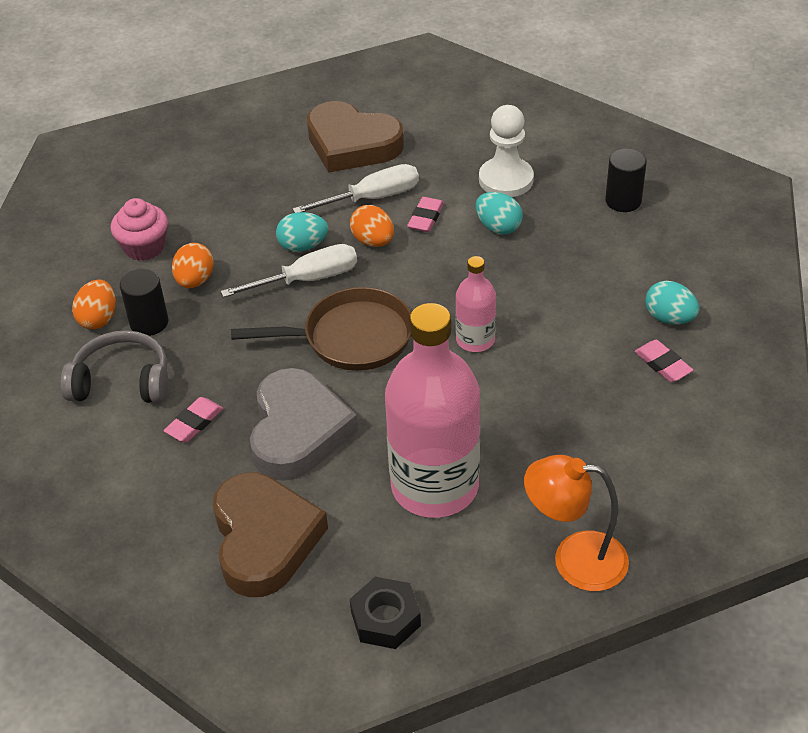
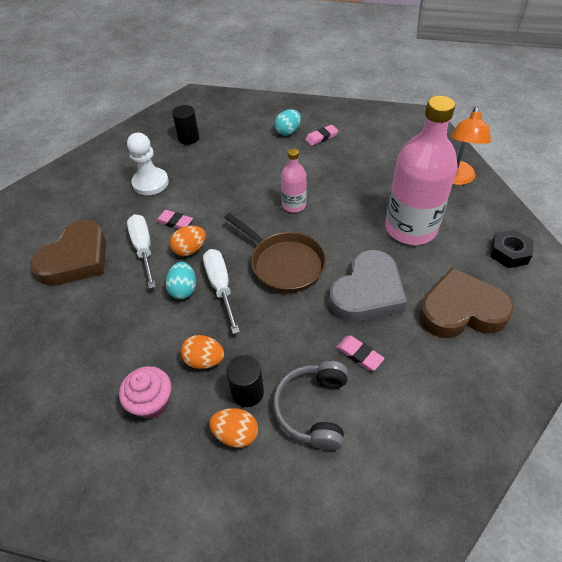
camera: 85 degrees left, 5 degrees up
brown pan [231,287,411,371] -> brown pan turned 135 degrees clockwise [224,213,326,293]
grey heart [250,368,358,481] -> grey heart turned 120 degrees clockwise [329,250,407,322]
turquoise egg [475,192,523,234] -> none

